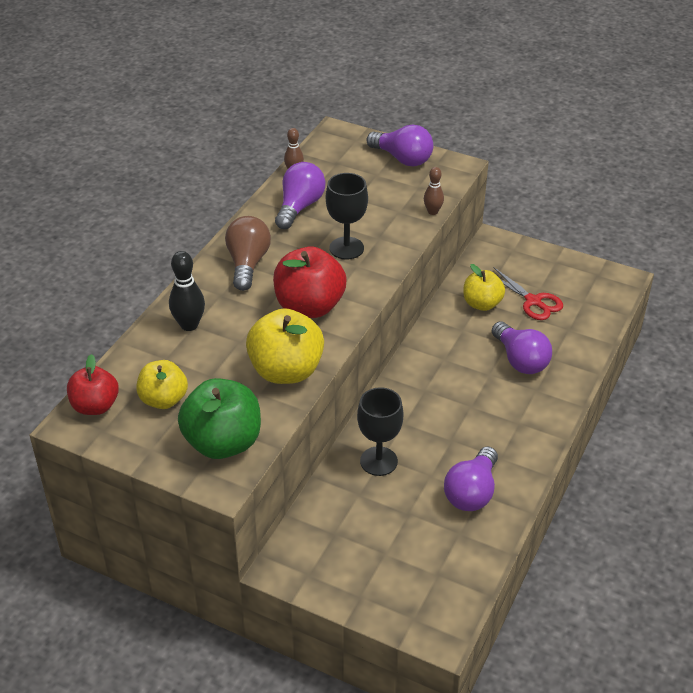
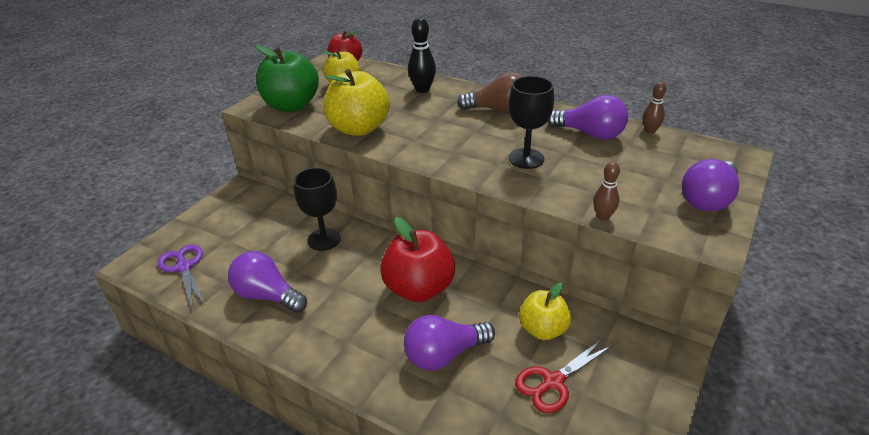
camera: 95 degrees right, 5 degrees down
red apple [273,247,347,318] -> red apple moved to [380,217,455,302]
none -> purple scissors [158,244,205,308]

